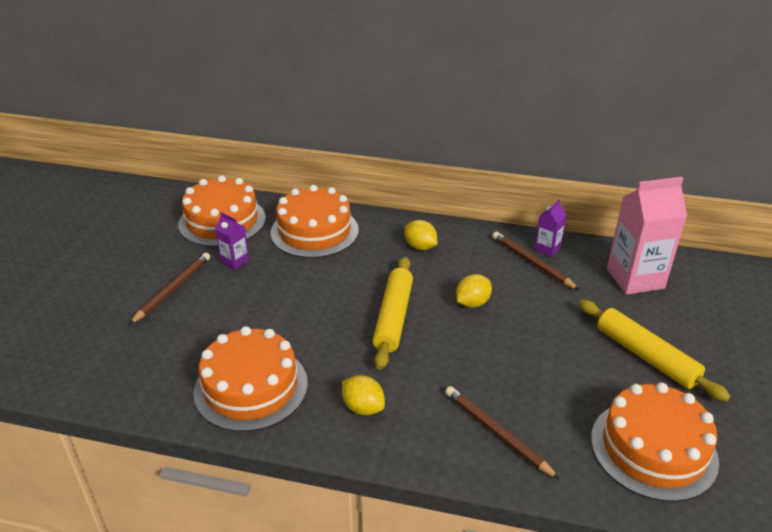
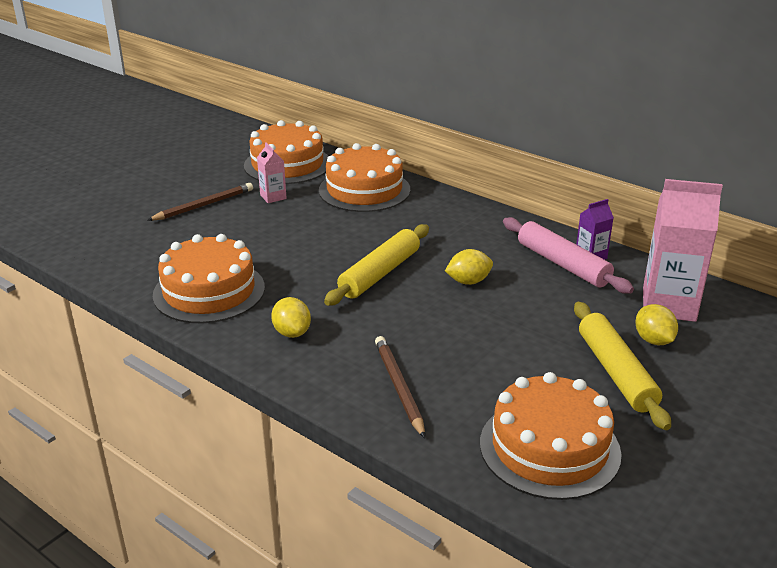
camera: 25 degrees right, 5 degrees down
purple carton [215,212,249,270] -> pink carton [257,142,287,203]
yellow lemon [405,220,437,250] -> yellow lemon moved to [635,304,678,345]
brown pencil [492,232,579,290] -> pink rolling pin [503,217,634,294]

